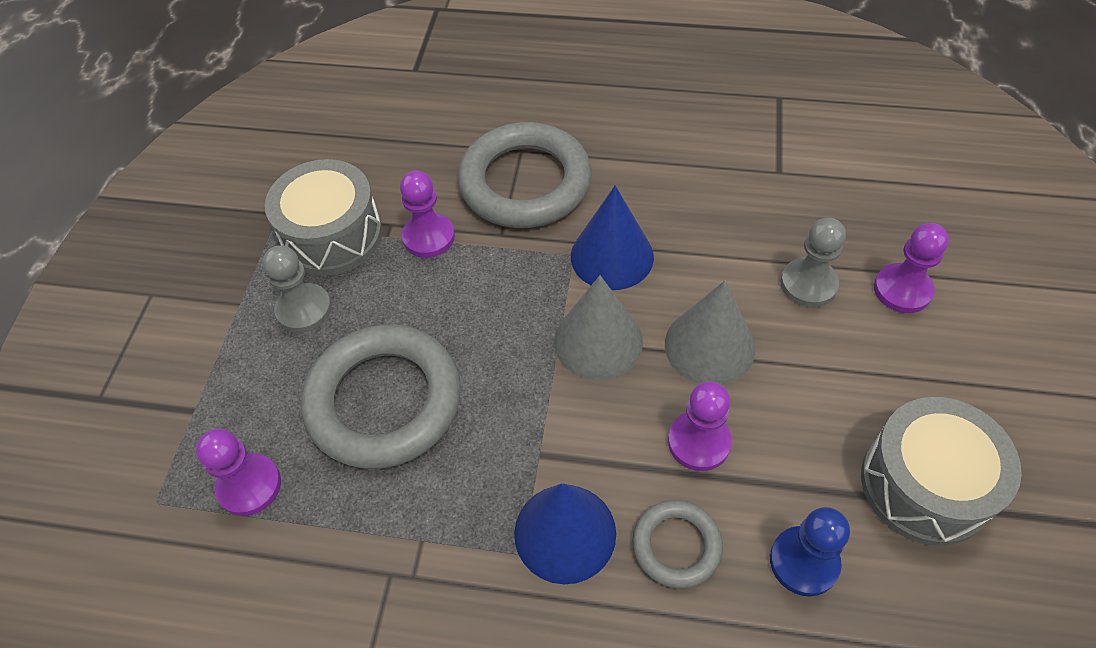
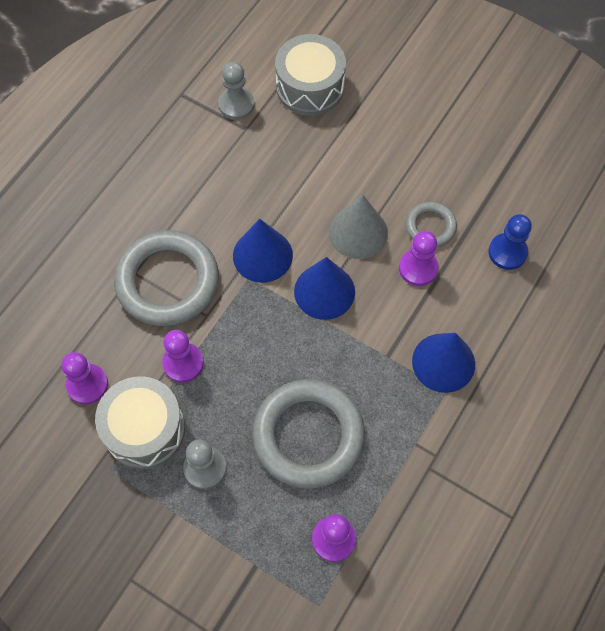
camera: 70 degrees left, 10 degrees up
grey cone [554,275,643,380] -> blue cone [294,257,355,320]
grey ring [632,500,723,588] -> grey ring moved to [406,202,457,247]
grey pawn [781,217,846,307] -> grey pawn moved to [218,62,255,120]
grey drum [861,397,1022,546] -> grey drum moved to [275,34,346,116]
purple pawn [874,223,949,313] -> purple pawn moved to [62,352,108,405]

